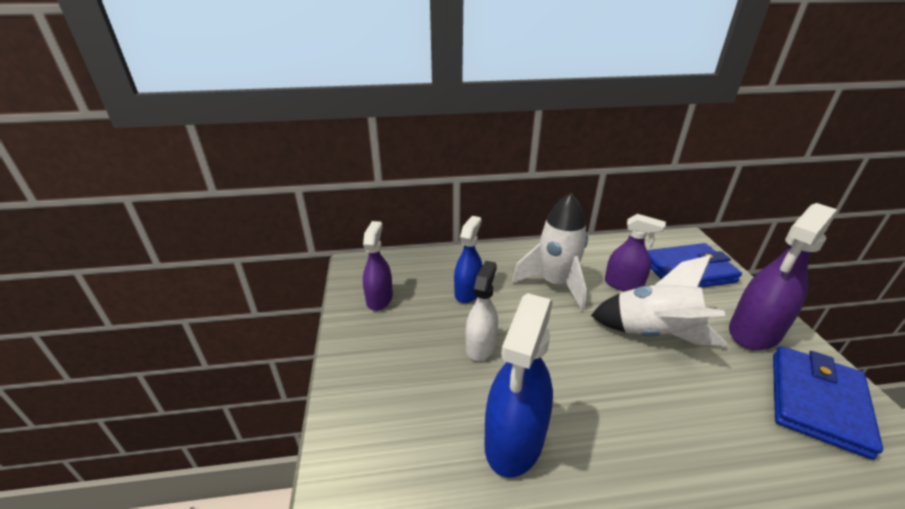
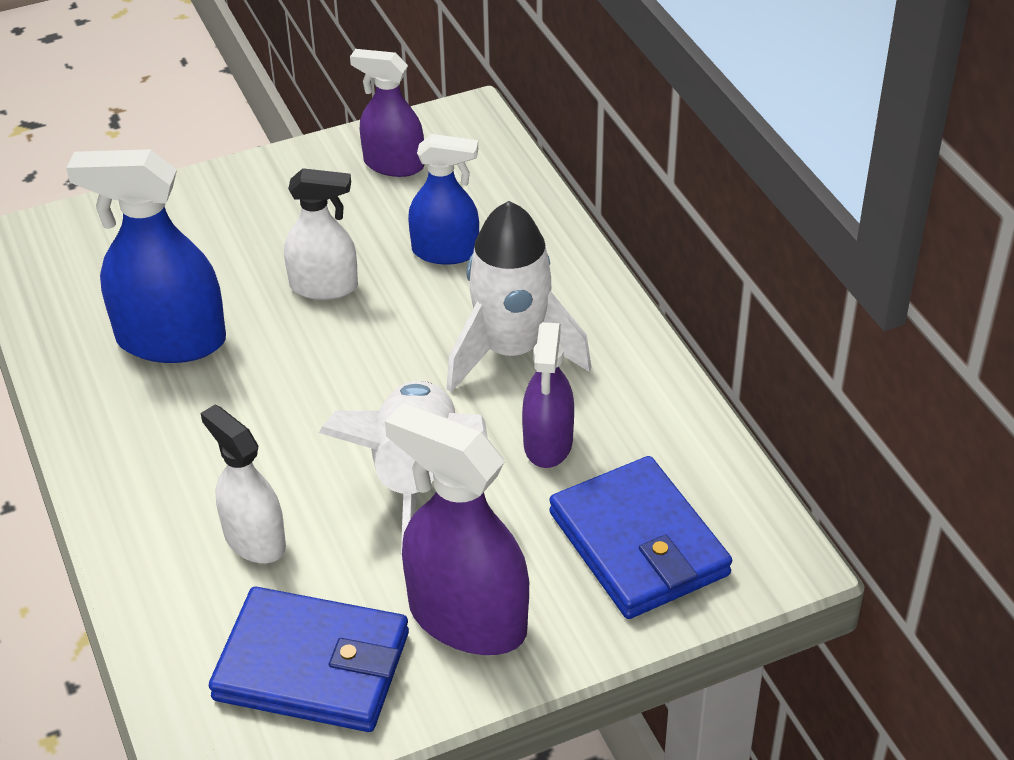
camera: 75 degrees right, 10 degrees up
purple spray bottle [363,221,393,311] -> purple spray bottle turned 150 degrees counterclockwise [350,49,424,177]
none -> white spray bottle [201,405,286,563]

